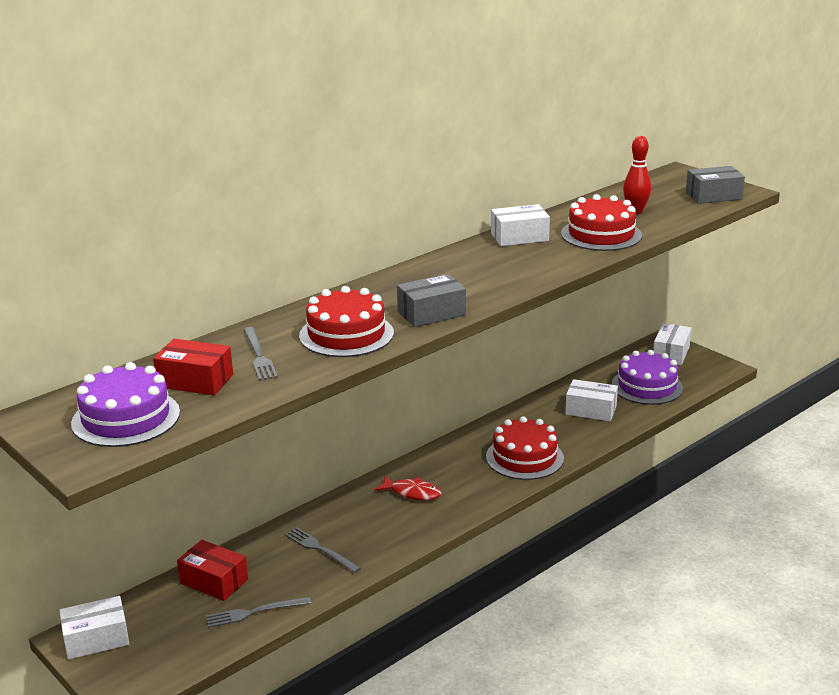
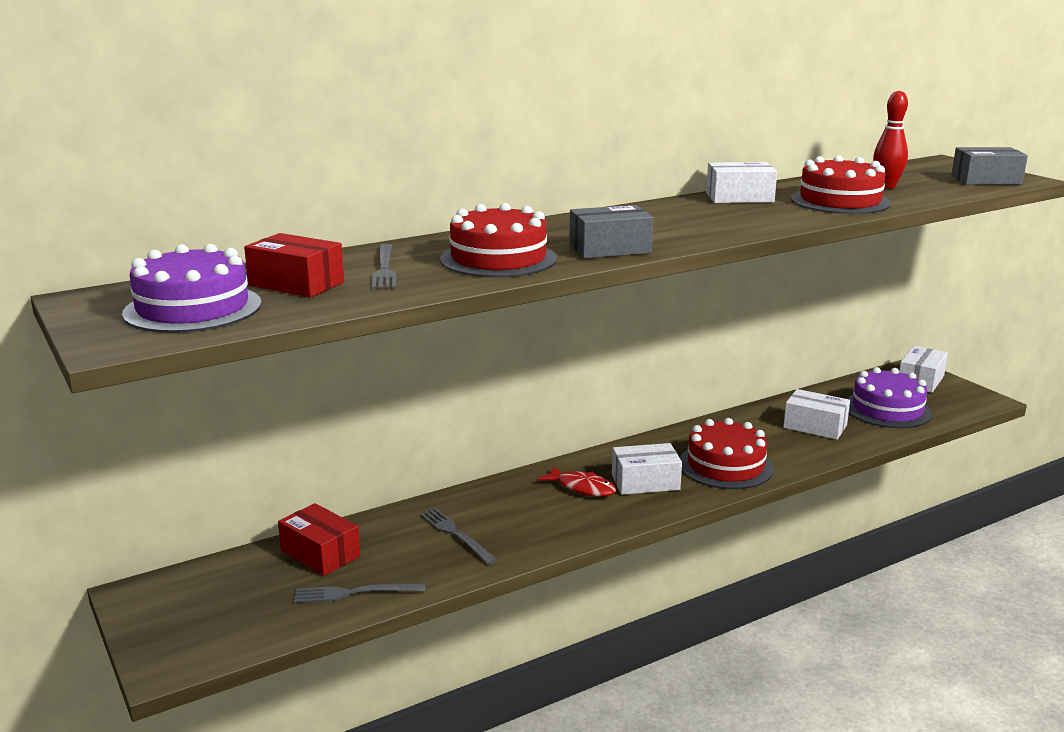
camera: 10 degrees right, 5 degrees down
white box [59,596,129,659] -> white box moved to [612,443,682,495]

